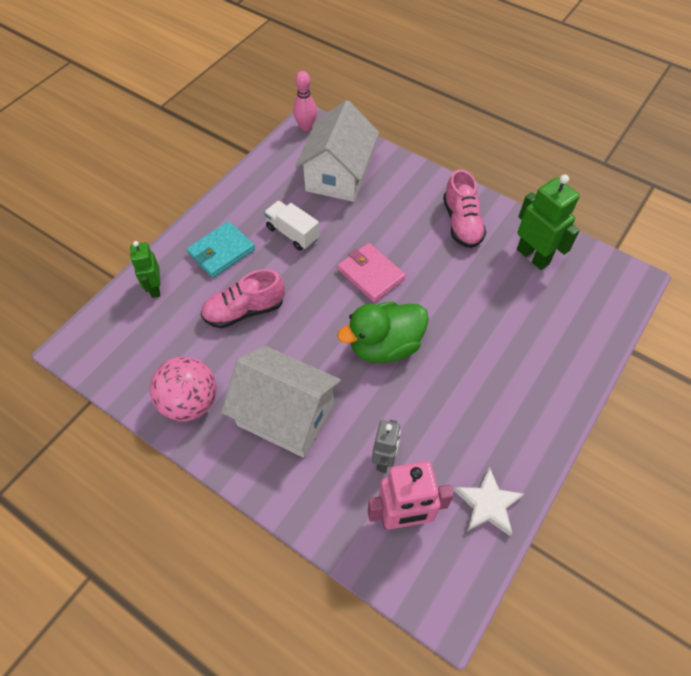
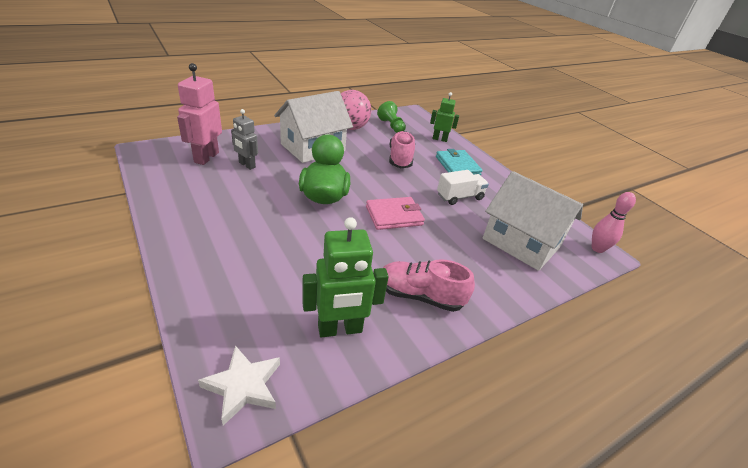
camera: 110 degrees right, 20 degrees down
white star [454,467,524,536] -> white star moved to [198,345,280,426]
none -> green pawn [377,101,406,133]

